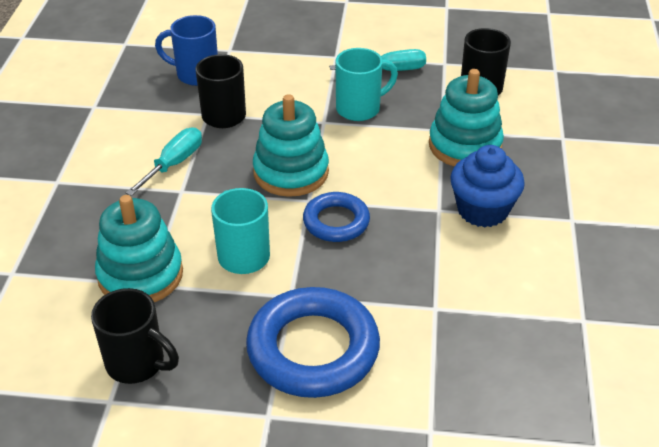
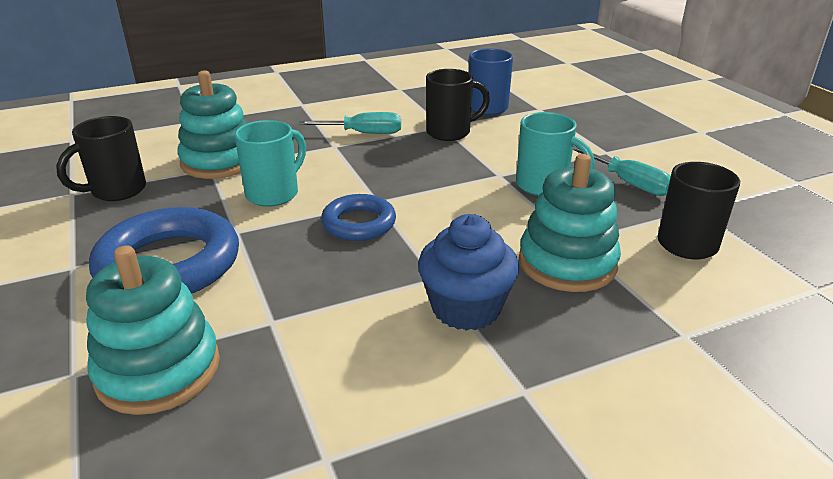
camera: 60 degrees right, 10 degrees down
black mug [91,288,179,384] -> black mug turned 45 degrees clockwise [56,116,146,201]
turquoise stacking toy [253,94,329,197] -> turquoise stacking toy moved to [86,245,220,415]

